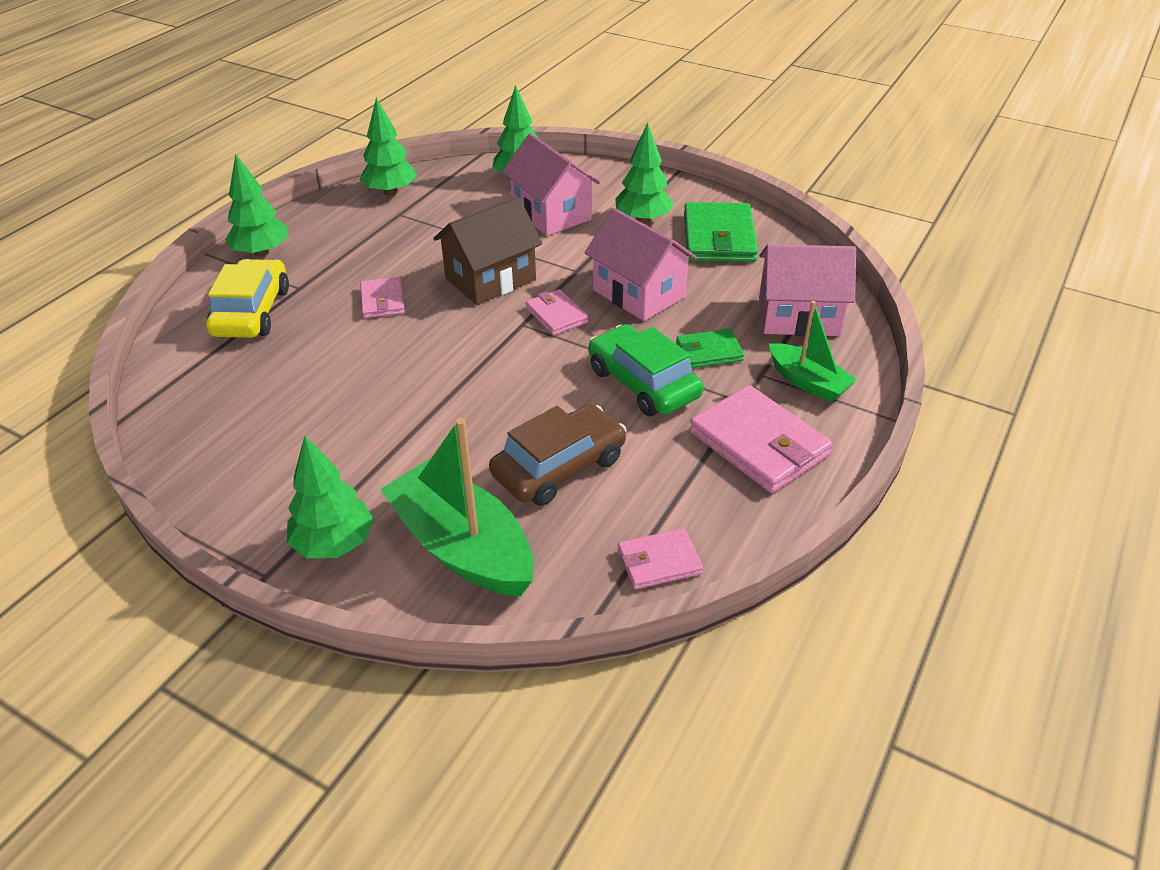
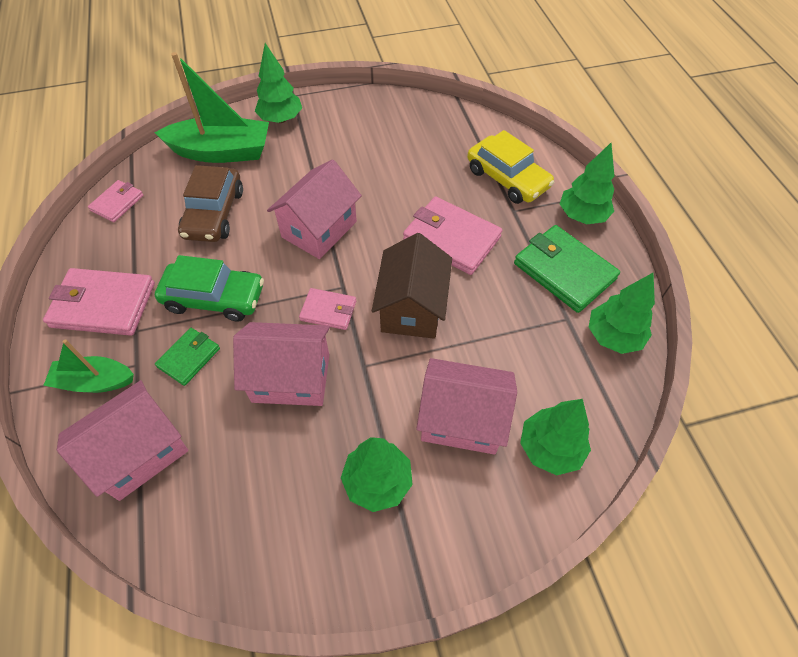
camera: 135 degrees right, 15 degrees up
pink wallet [360,277,405,318] -> pink wallet [403,197,502,275], size x1.79
green wallet [684,202,758,262] -> green wallet moved to [514,225,620,313]
none -> pink house [267,160,362,259]

